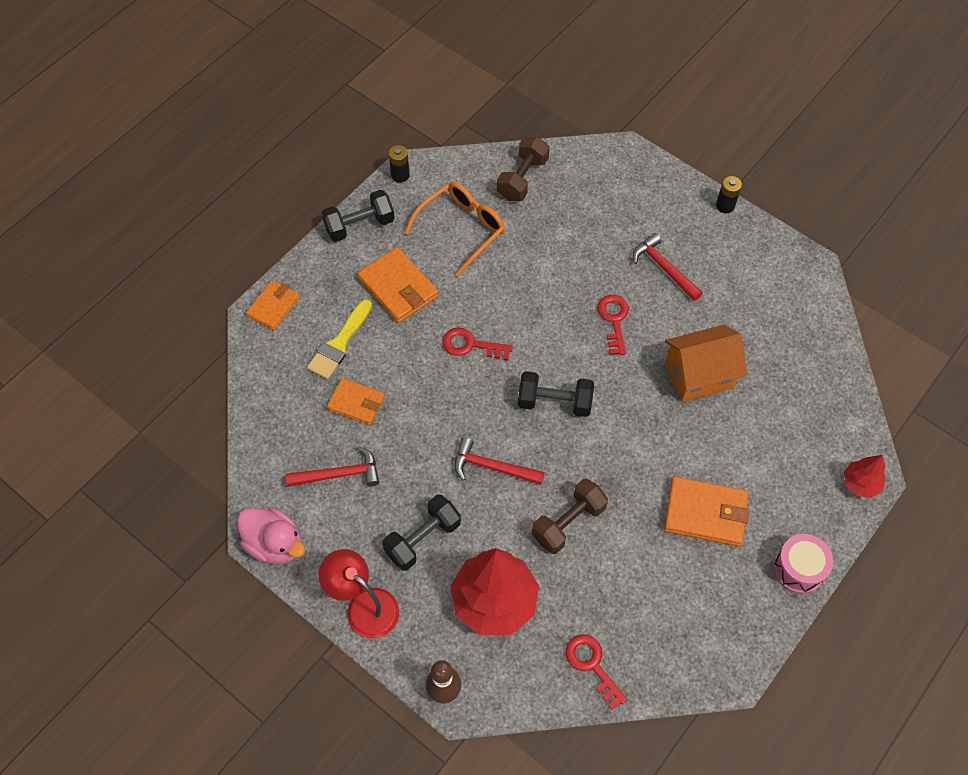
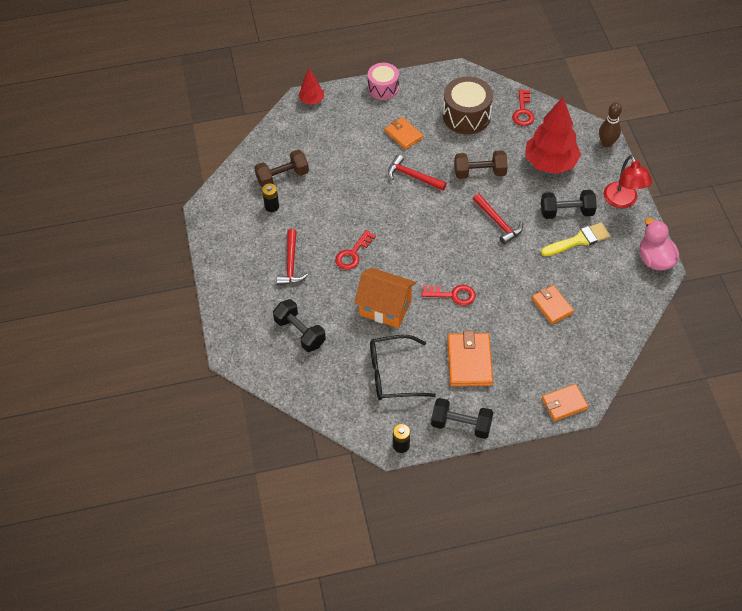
camera: 140 degrees left, 5 degrees down
red hammer [285,446,379,487] -> red hammer moved to [388,155,447,191]
yellow brush [307,299,372,379] -> yellow brush moved to [541,222,610,256]
orange glasses [404,182,505,277] -> black glasses [370,335,436,400]
red key [442,327,512,360] -> red key turned 45 degrees counterclockwise [422,285,476,306]
brown dumbbell [497,136,550,201] -> brown dumbbell moved to [254,150,309,188]
black dumbbell [518,371,594,417] -> black dumbbell moved to [273,299,326,352]
orange wallet [664,476,749,546] -> orange wallet [385,117,423,150], size x0.66
orange house [665,325,747,402] -> orange house moved to [354,268,416,328]
black battery [716,176,742,213] -> black battery moved to [262,183,279,212]
none -> brown drum [443,76,493,134]

